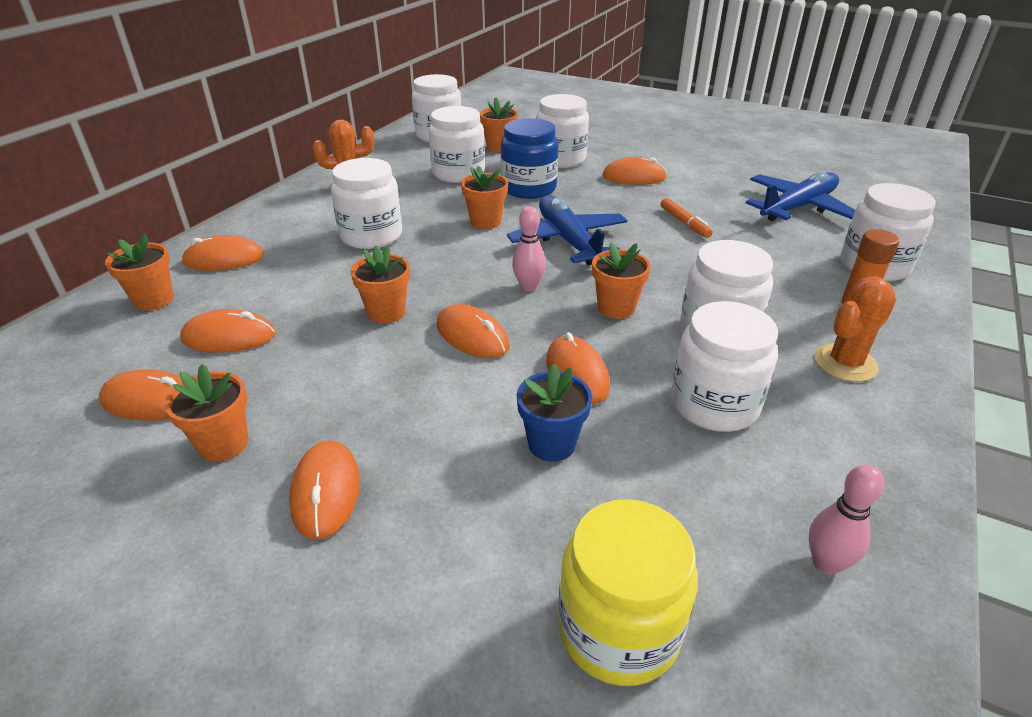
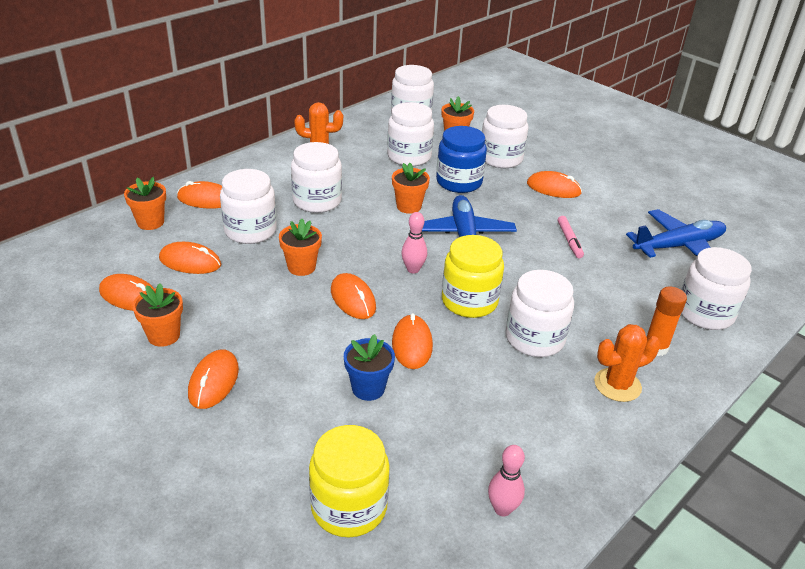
camera: 15 degrees right, 0 degrees up
orange flower pot [592,242,651,319] -> yellow jar [442,235,504,318]
orange marker [661,198,713,238] -> pink marker [557,216,584,258]
white jar [671,301,778,432] -> white jar moved to [220,169,277,244]

